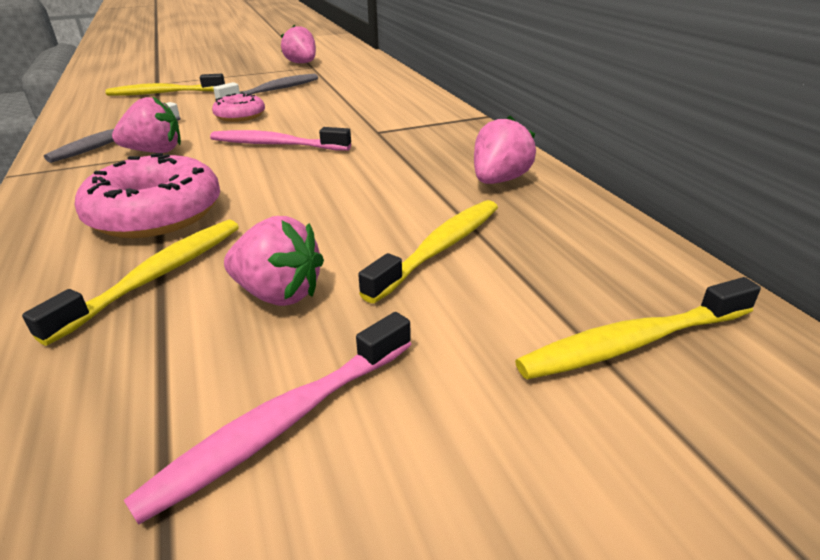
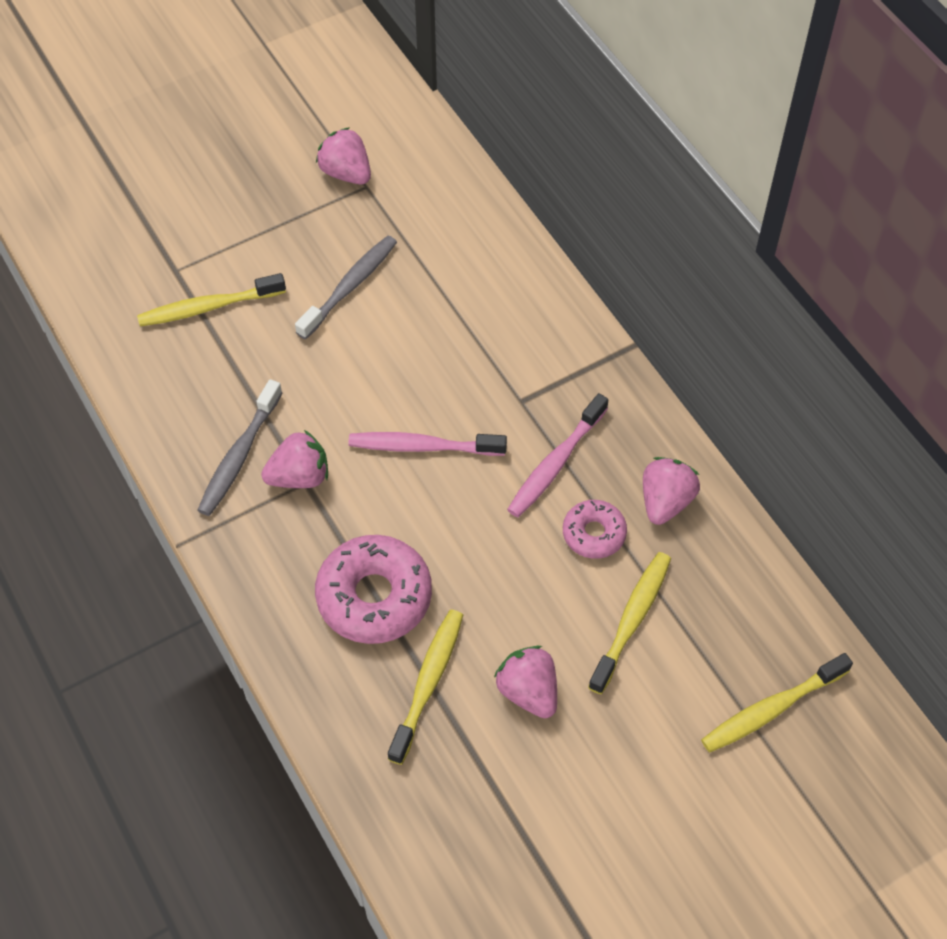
camera: 10 degrees left, 25 degrees up
pink toothbrush [124,312,411,525] -> pink toothbrush moved to [507,393,608,517]
pink donut [212,93,265,122] -> pink donut moved to [563,500,627,559]
pink strawberry [224,216,324,306] -> pink strawberry turned 135 degrees counterclockwise [494,646,557,718]

